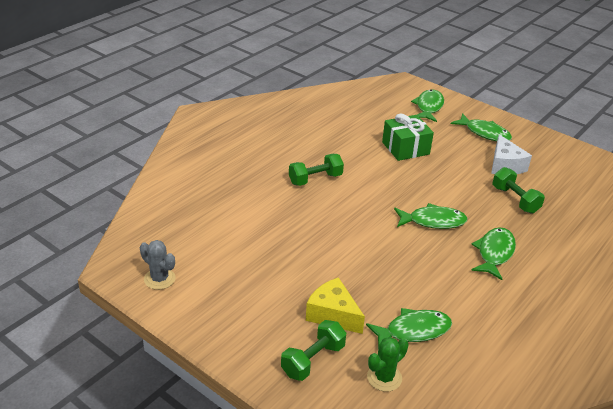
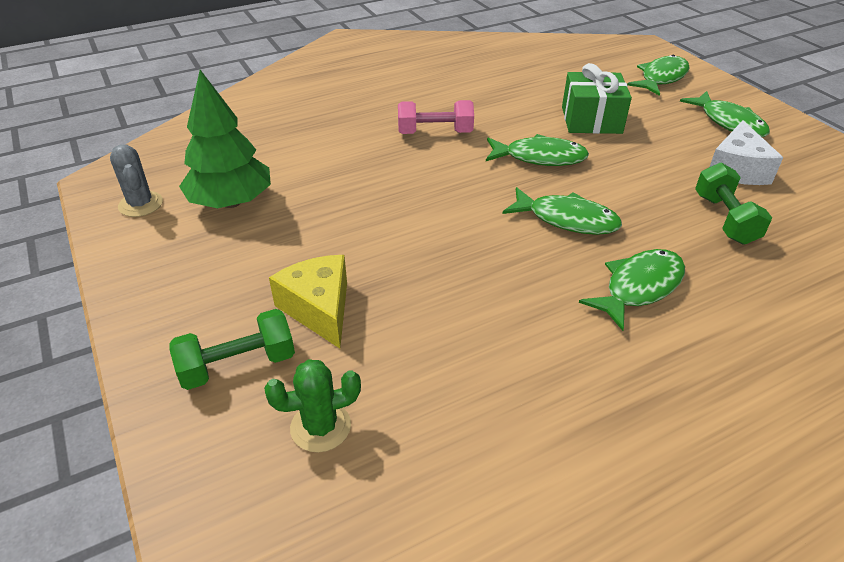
camera: 25 degrees right, 5 degrees up
green dumbbell [289,154,344,186] -> pink dumbbell [398,100,474,134]
green fish [366,308,452,348] -> green fish moved to [486,134,589,166]
none -> green tree [179,70,271,208]

